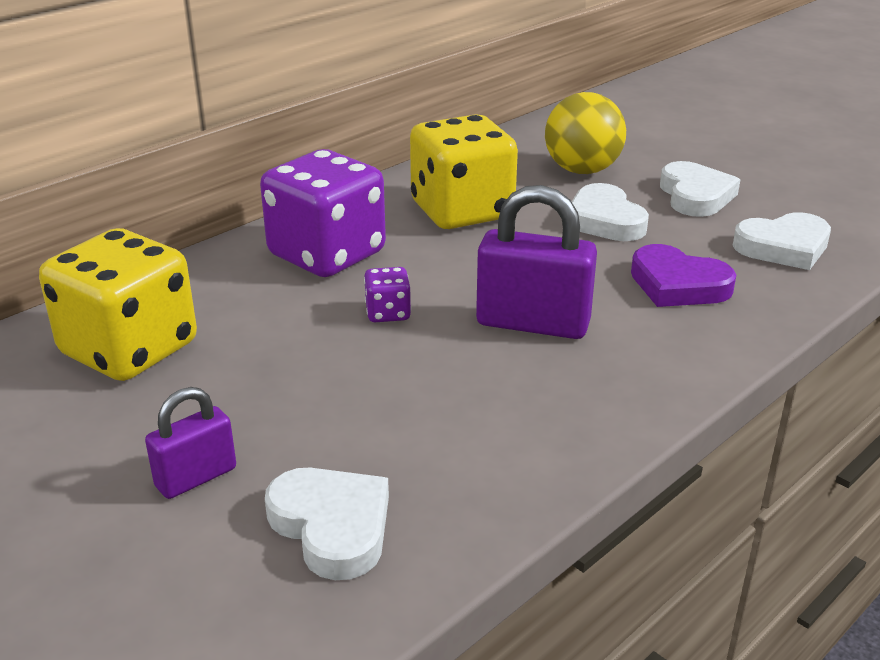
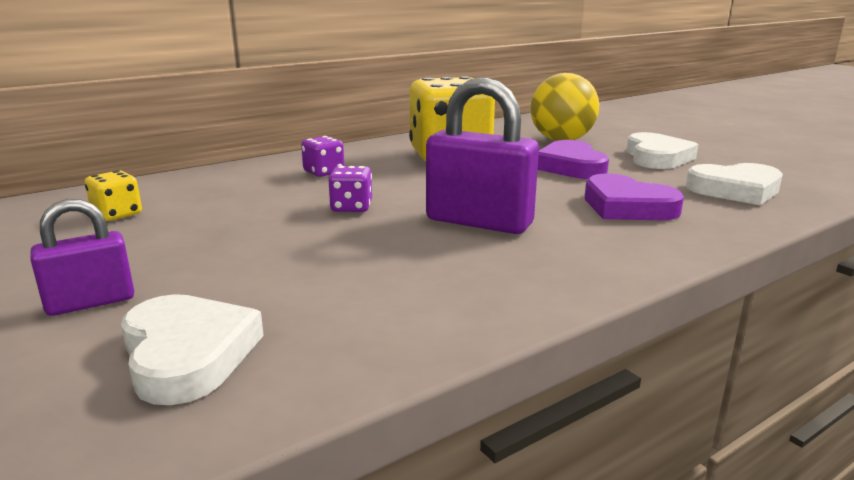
camera: 10 degrees right, 10 degrees down
yellow dice [39,228,197,381] -> yellow dice [85,170,142,221], size x0.42
purple dice [260,149,386,277] -> purple dice [301,136,344,177], size x0.42
white heart [572,183,649,241] -> purple heart [538,140,609,179]

